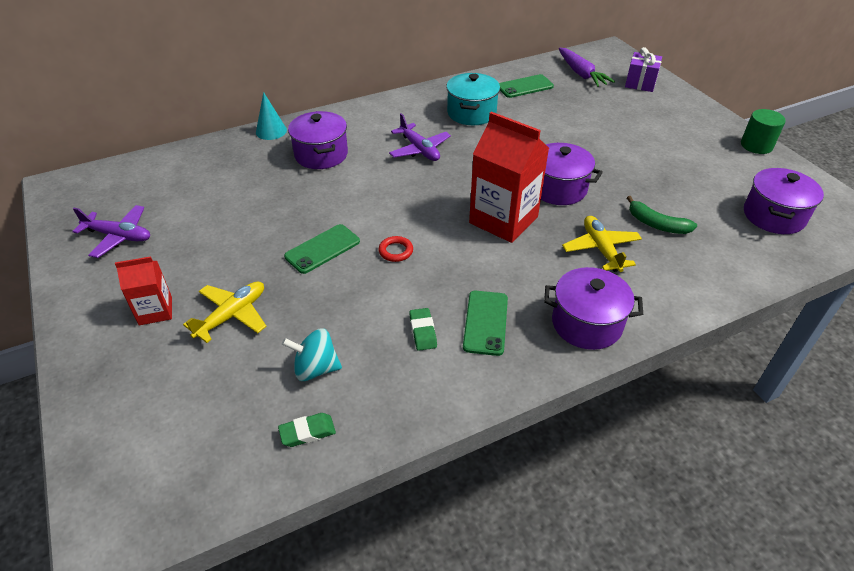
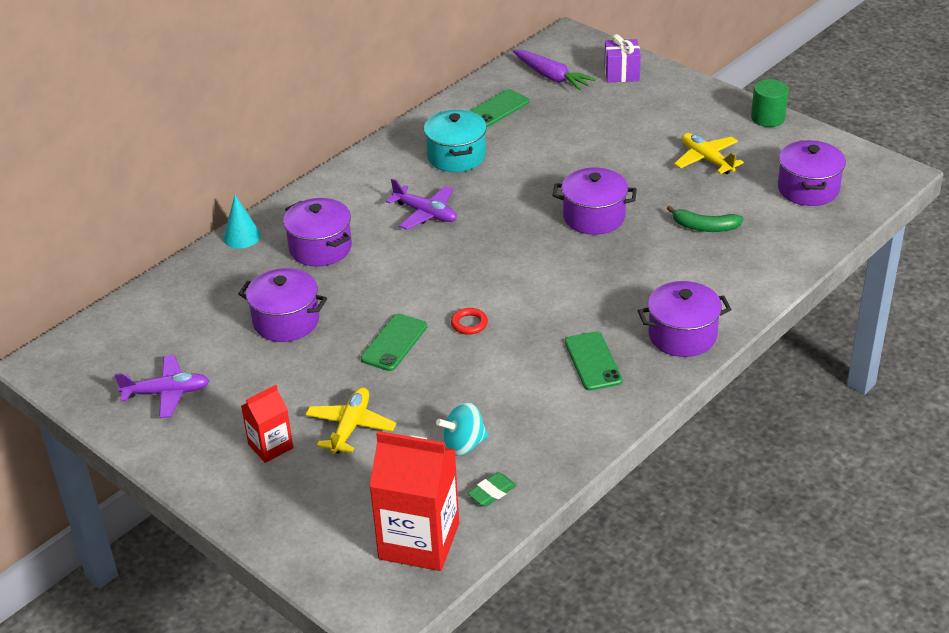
camera: 20 degrees left, 5 degrees down
green eraser [409,308,437,351] -> none
red carton [469,112,549,243] -> red carton moved to [369,431,459,571]
yellow plane [562,216,642,272] -> yellow plane moved to [674,133,744,174]
none -> purple pot [238,268,327,342]

